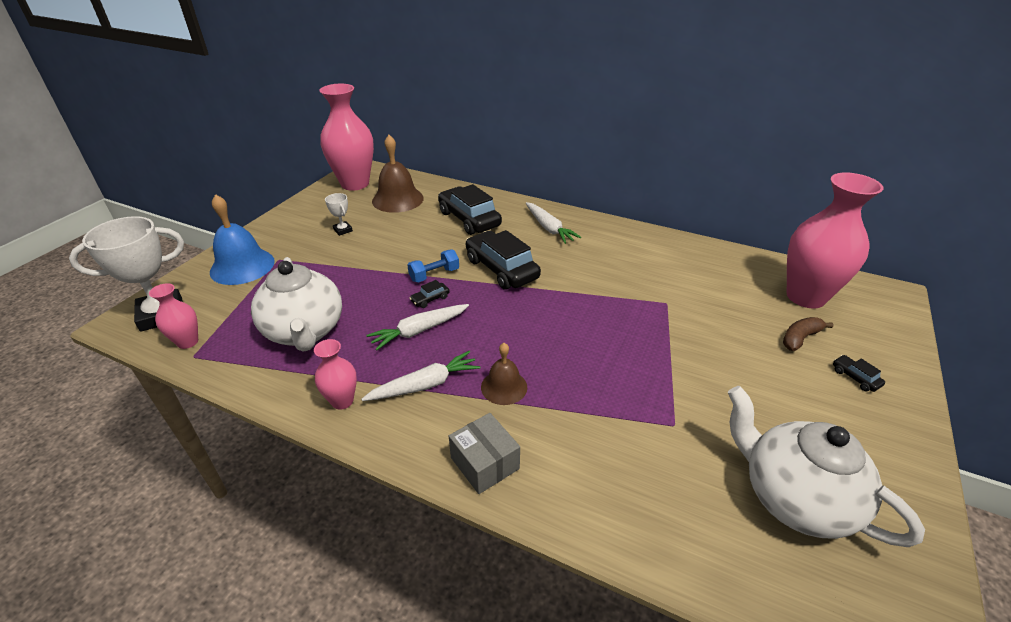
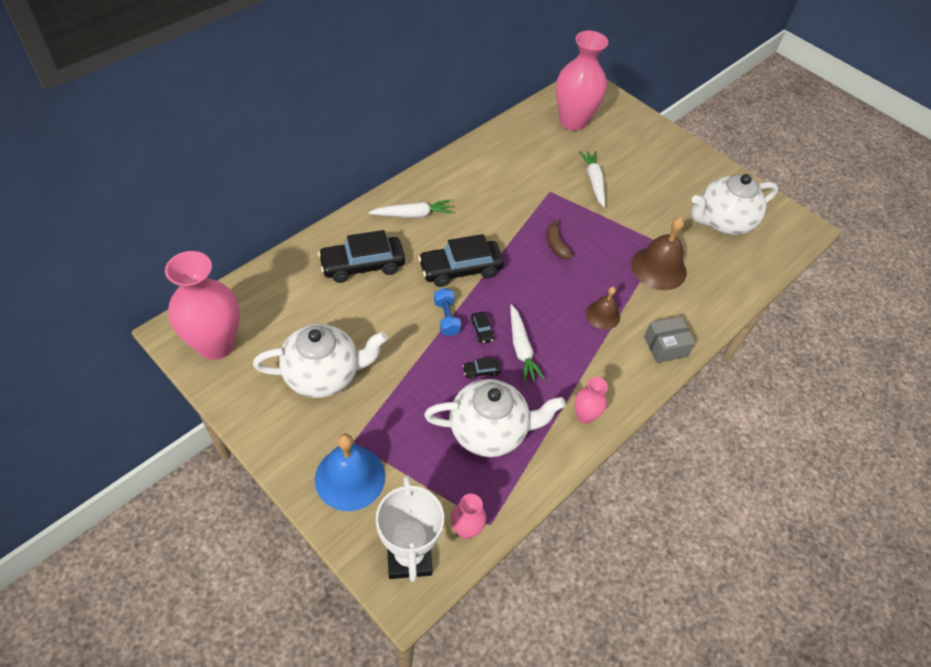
camera: 75 degrees left, 15 degrees up
white trophy [325,193,353,236] -> white teapot [253,324,388,398]
white carrot [361,351,480,401] -> white carrot moved to [579,151,605,207]
brown bell [372,135,424,213] -> brown bell moved to [631,217,687,290]
brown banana [783,317,834,351] -> brown banana moved to [547,219,573,260]
black car [833,355,885,392] -> black car moved to [463,357,501,380]

